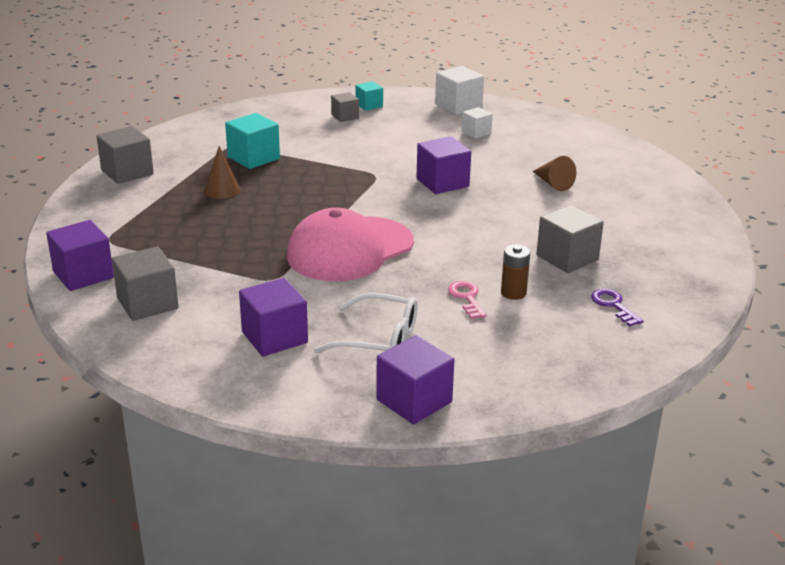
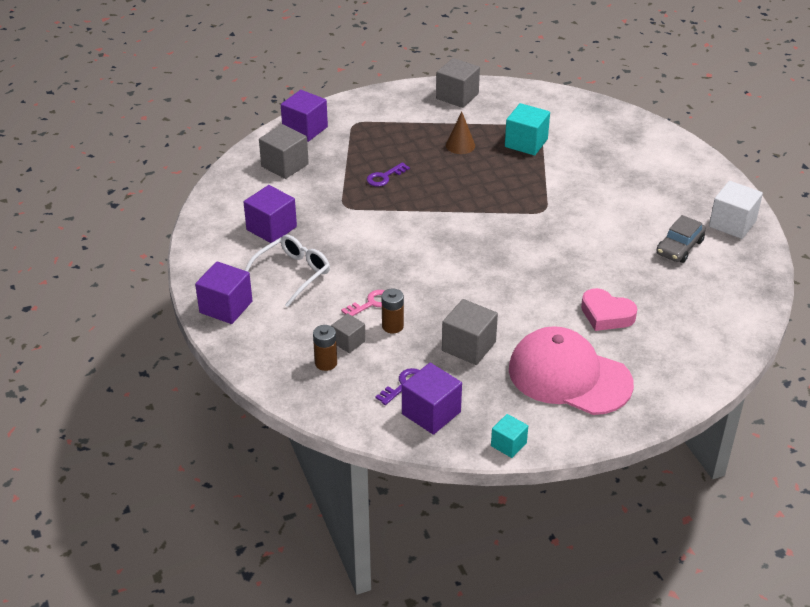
camera: 70 degrees right, 10 degrees up
pink cap [287,208,414,281] -> pink cap moved to [509,326,634,415]
white glasses [314,293,418,354] -> white glasses turned 135 degrees counterclockwise [245,235,330,307]
grey cube [331,92,359,122] -> grey cube moved to [331,313,366,353]
turquoise cube [355,81,383,111] -> turquoise cube moved to [491,414,528,458]
purple cube [416,136,471,194] -> purple cube moved to [402,363,462,435]
white cube [462,107,493,139] -> grey car [657,215,706,263]
brown cone [533,156,577,191] -> pink heart [581,288,637,331]
none -> brown battery [313,325,337,371]
none -> purple key [367,162,410,187]

